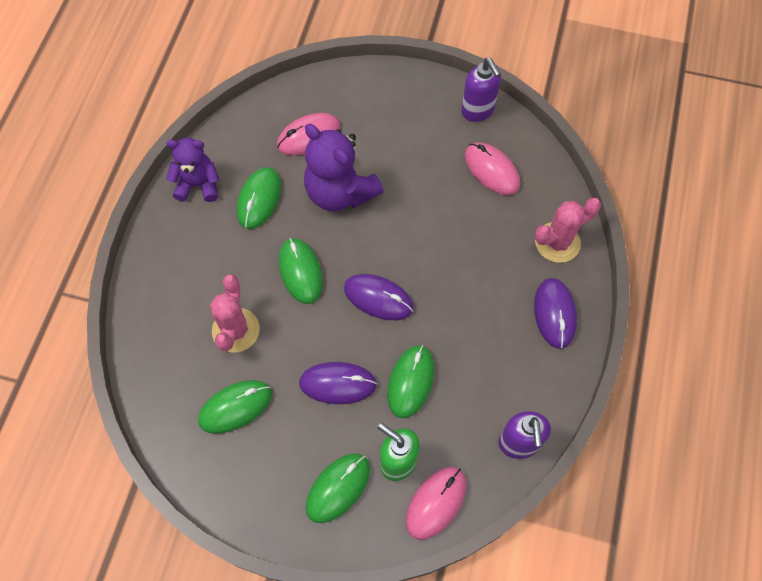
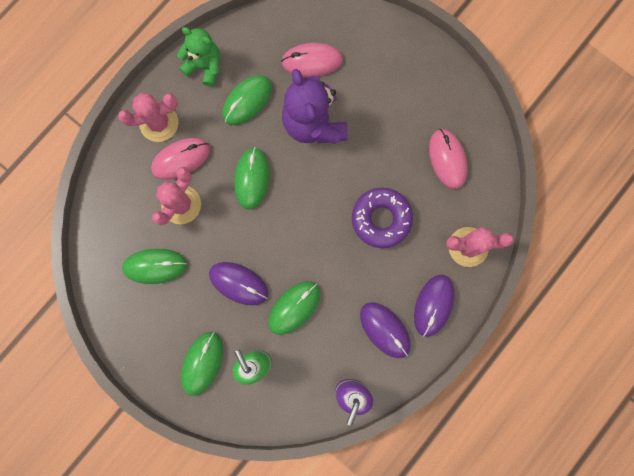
camera: 25 degrees right, 15 degrees up
purple teddy bear [166,138,219,202] -> green teddy bear [177,27,220,87]
green mouse [306,454,370,523] -> green mouse turned 45 degrees counterclockwise [181,332,223,396]
purple mouse [344,274,414,320] -> purple mouse moved to [360,302,411,358]
pink mouse [406,467,466,540] -> pink mouse moved to [151,138,210,180]
purple soap dispenser [461,58,501,122] -> none
none -> pink cactus [118,93,179,142]
none -> purple donut [352,188,413,248]

